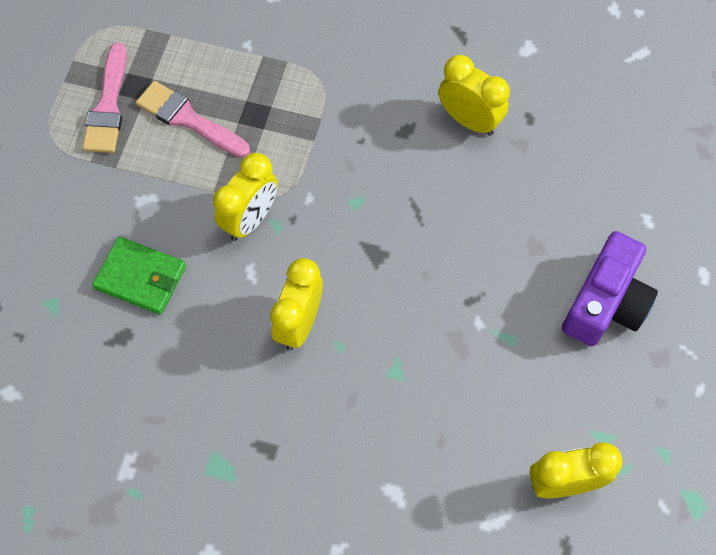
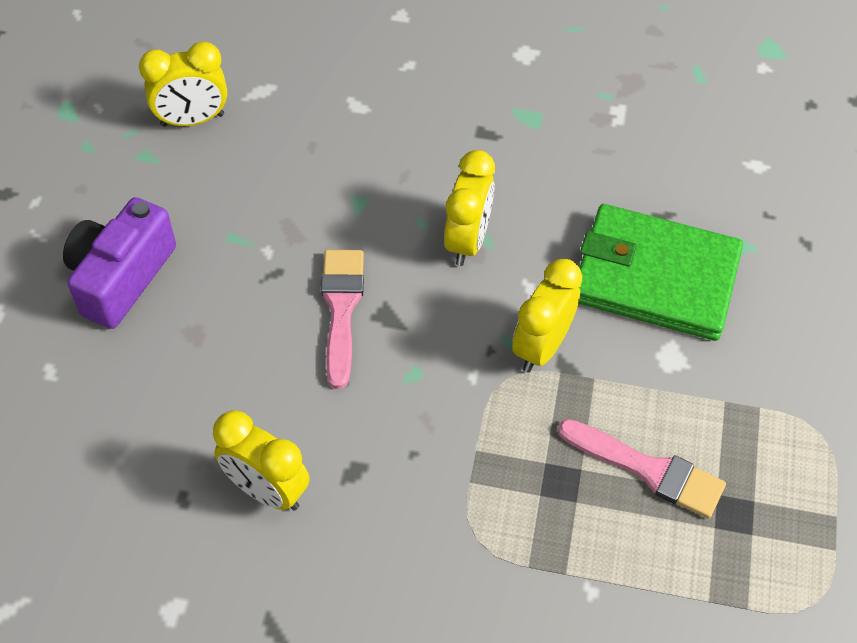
camera: 175 degrees right, 10 degrees down
pink brush [82,43,127,153] -> pink brush moved to [321,250,364,389]
green wallet [92,237,186,315] -> green wallet [579,204,743,341], size x1.71

